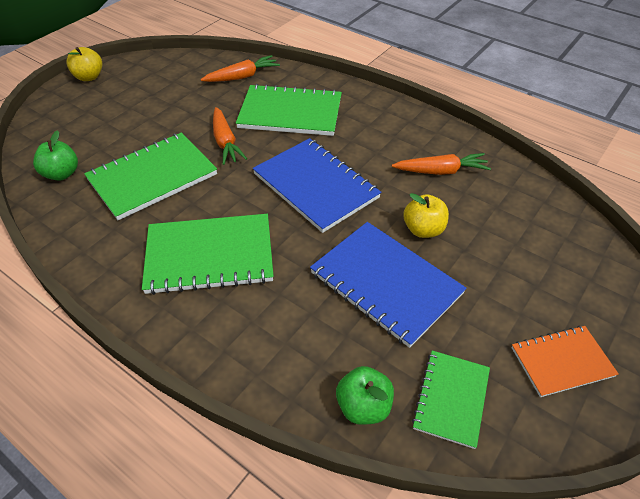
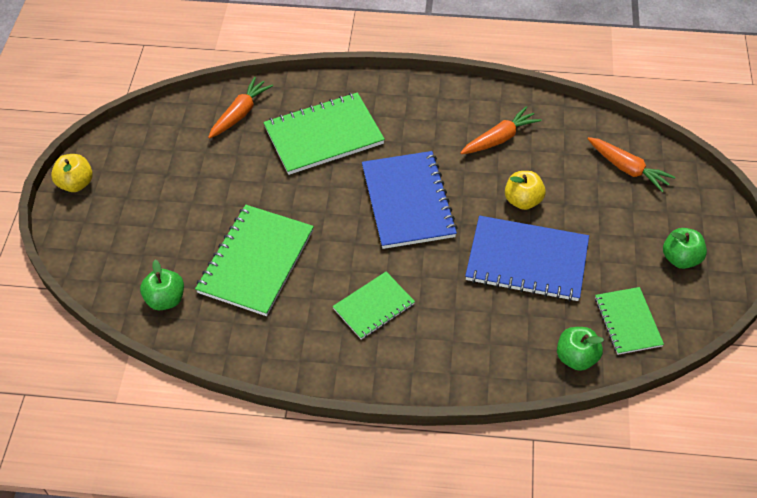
camera: 30 degrees left, 5 degrees up
green notebook [142,214,274,295] -> green notebook [333,272,415,340], size x0.59
orange carrot [213,107,247,165] -> orange carrot moved to [588,137,675,193]
blue notebook [253,138,381,233] -> blue notebook turned 60 degrees clockwise [362,151,458,249]
orange notebook [511,326,619,397] -> green apple [663,228,707,269]

